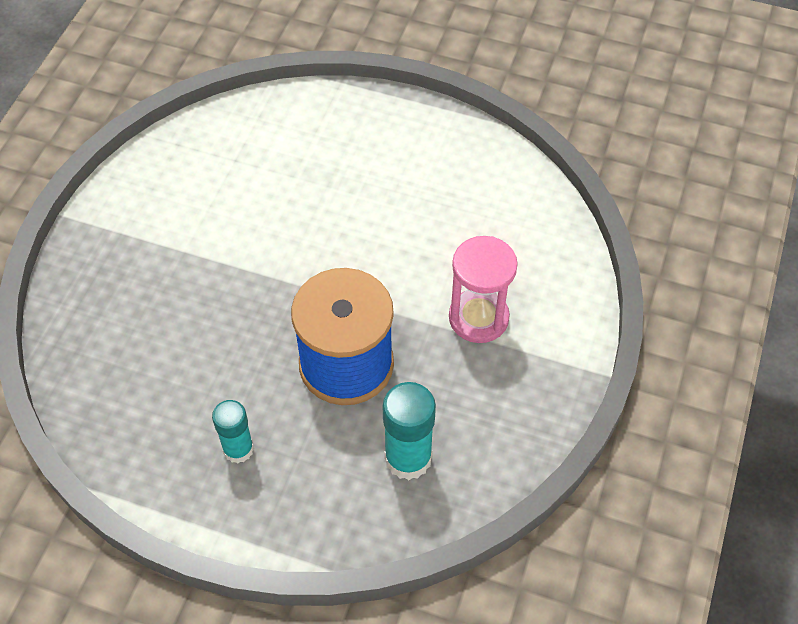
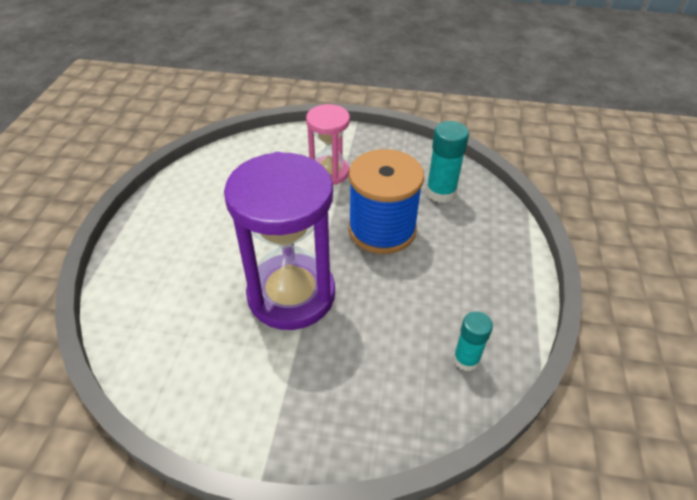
camera: 100 degrees left, 10 degrees down
turquoise glue stick [212,400,254,463] -> turquoise glue stick moved to [453,311,493,371]
none -> purple hourglass [224,152,335,330]

